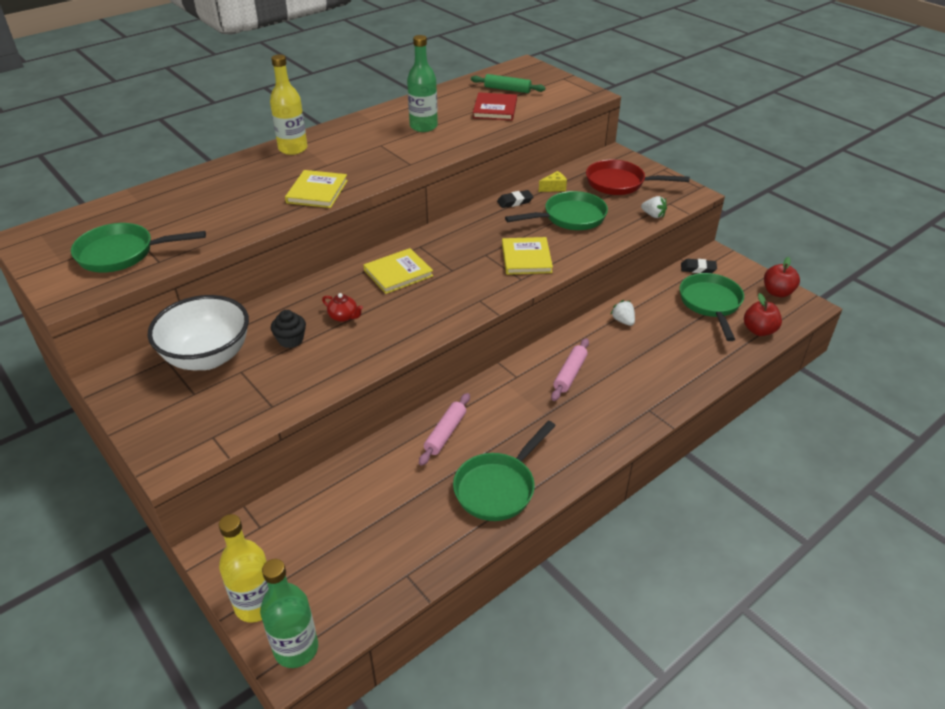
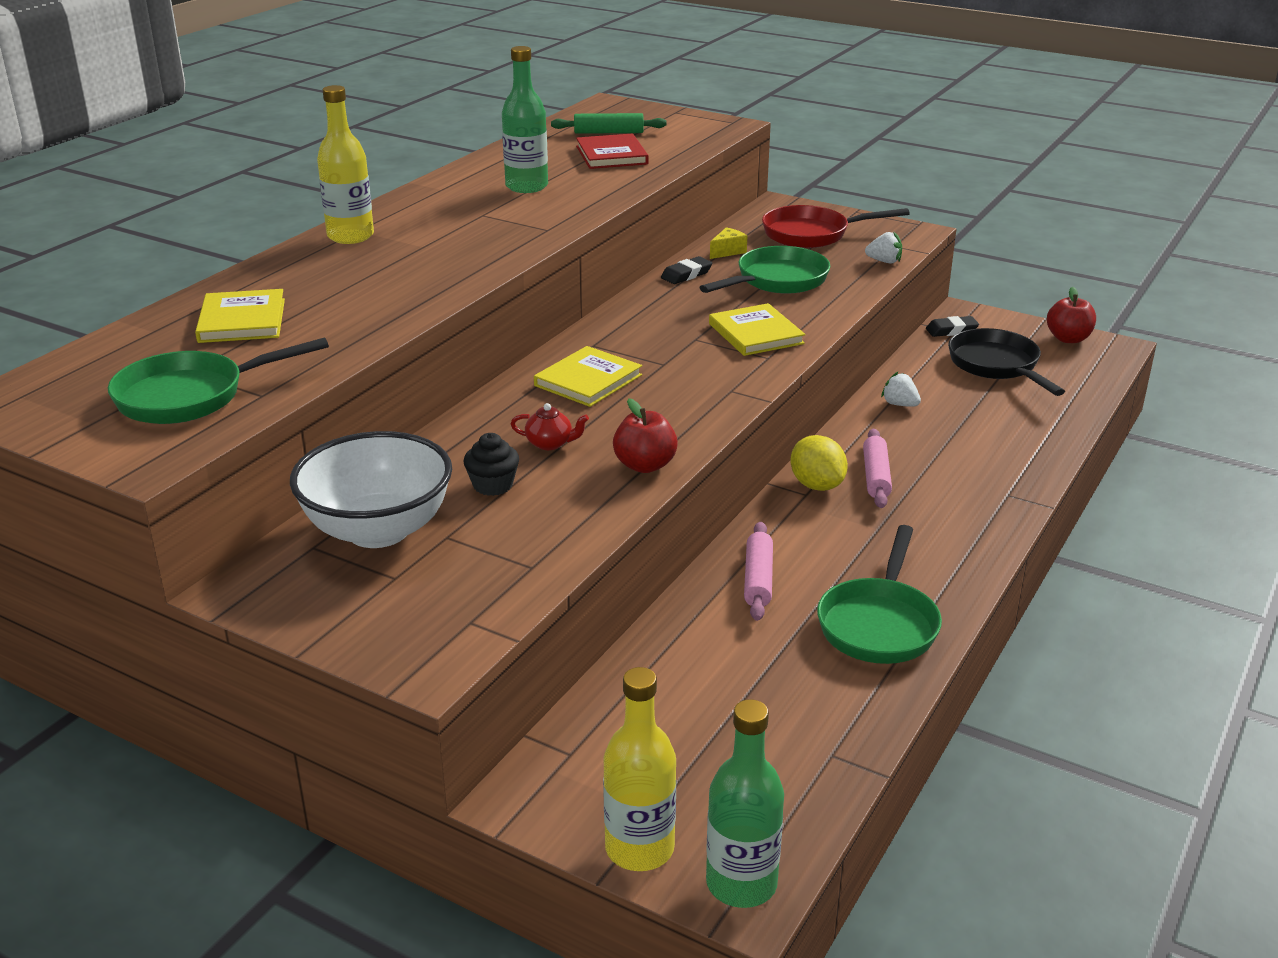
camera: 20 degrees left, 10 degrees down
yellow book [285,170,348,208] -> yellow book moved to [195,289,285,343]
green pan [680,273,744,341] -> black pan [948,328,1065,396]
red apple [744,293,782,336] -> red apple moved to [613,398,678,473]
none -> yellow lemon [790,435,848,491]

